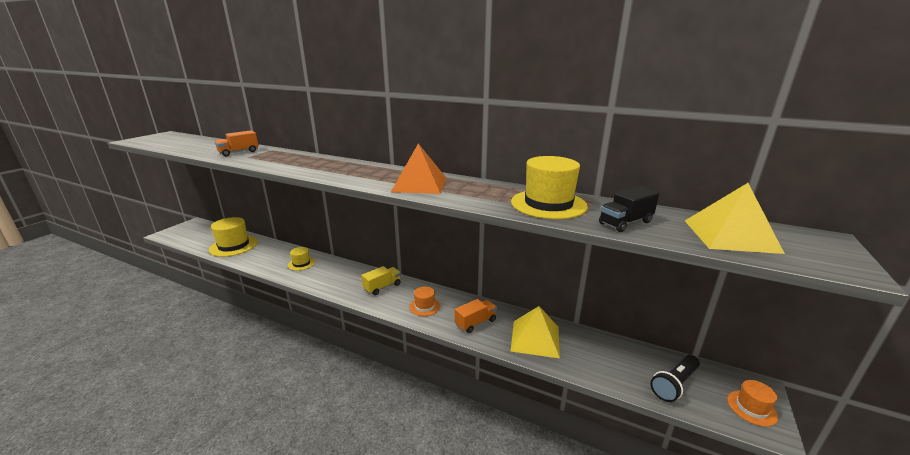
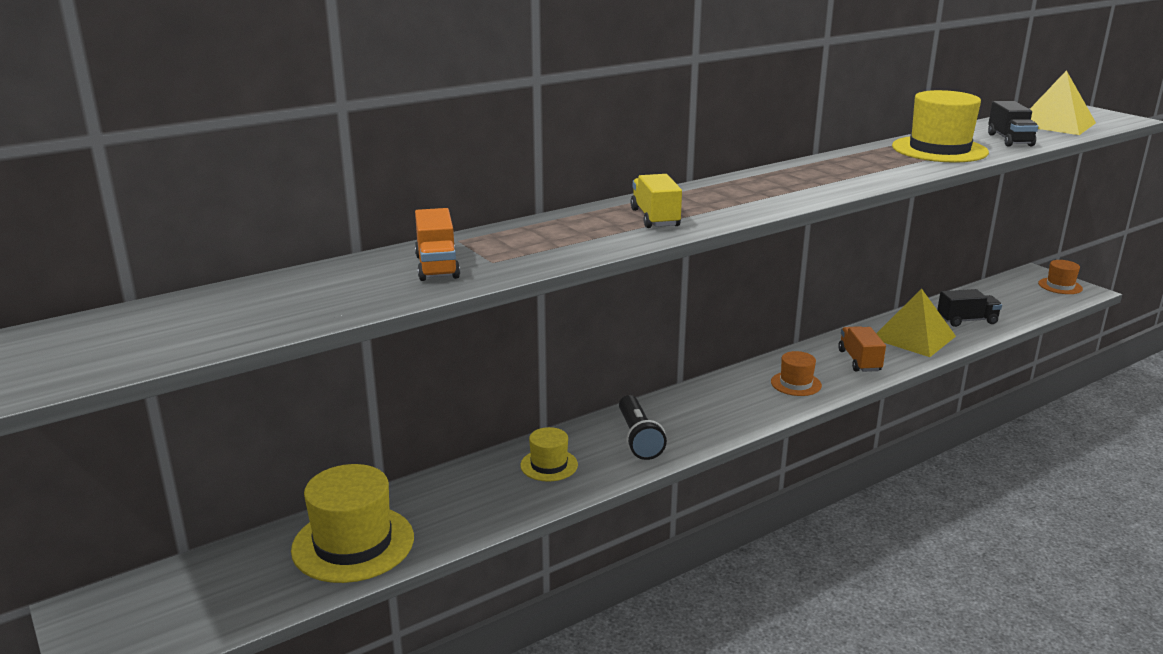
camera: 60 degrees left, 0 degrees up
yellow truck [361,266,401,295] -> yellow truck moved to [630,174,682,228]
orange pyramid [391,144,446,194] -> none
black flashlight [650,355,700,402] -> black flashlight moved to [619,395,667,460]
none -> black truck [937,289,1002,327]

